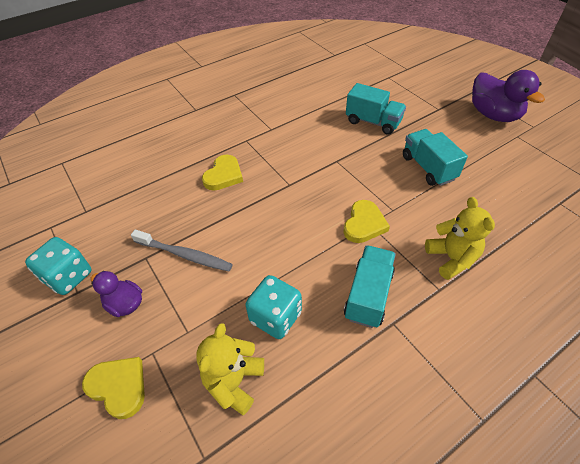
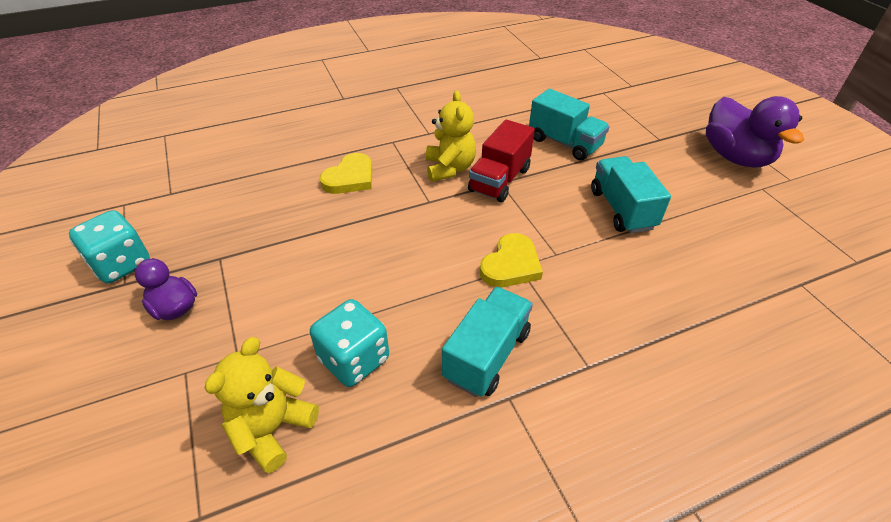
camera: 10 degrees right, 5 degrees down
yellow heart [82,357,145,419] -> none
grey toothbrush [131,230,233,271] -> none
yellow teddy bear [425,197,495,280] -> yellow teddy bear moved to [426,91,476,182]
none -> red truck [468,119,535,202]

